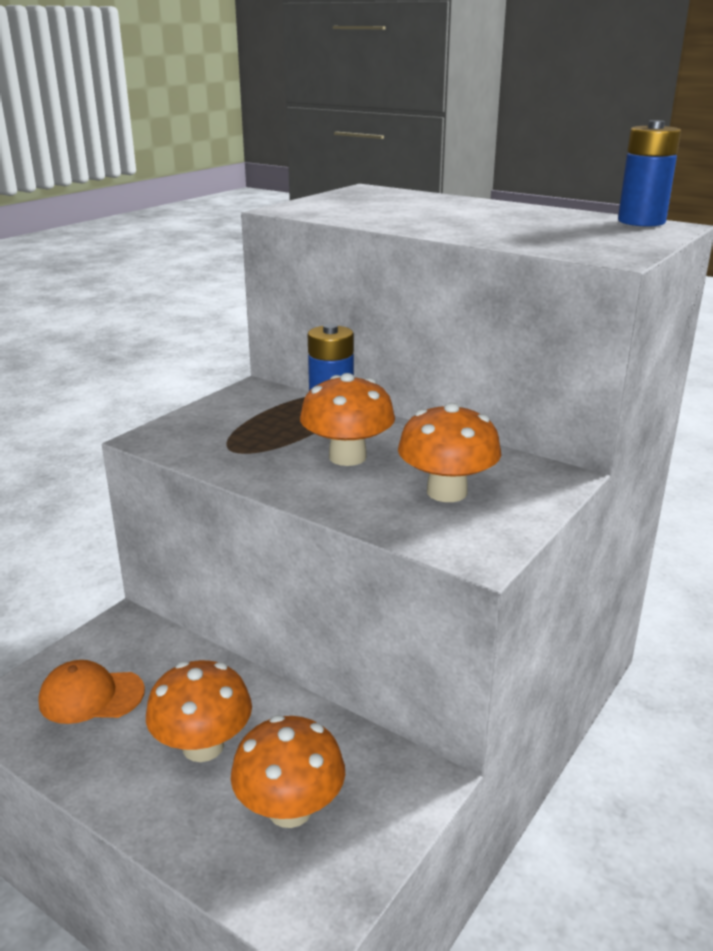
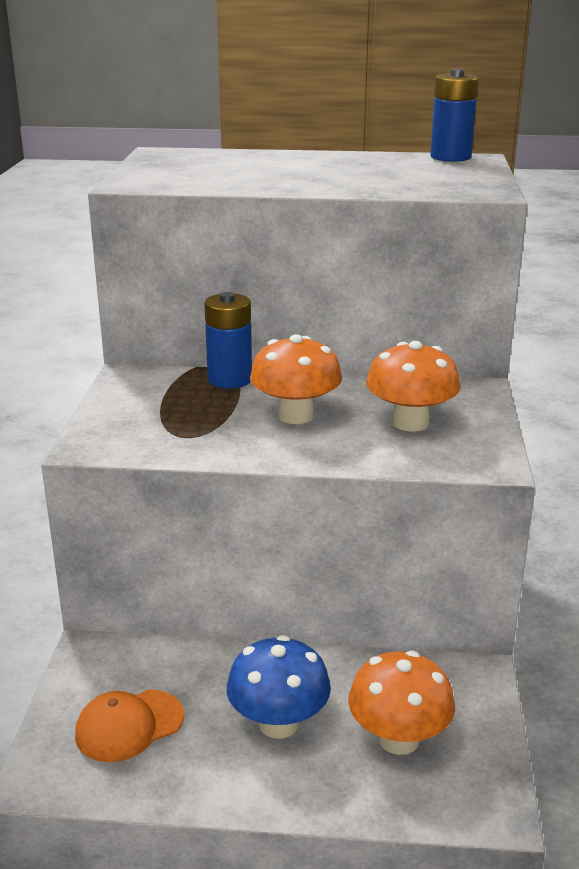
camera: 30 degrees left, 0 degrees up
orange mushroom [146,660,252,762] -> blue mushroom [227,635,331,738]

